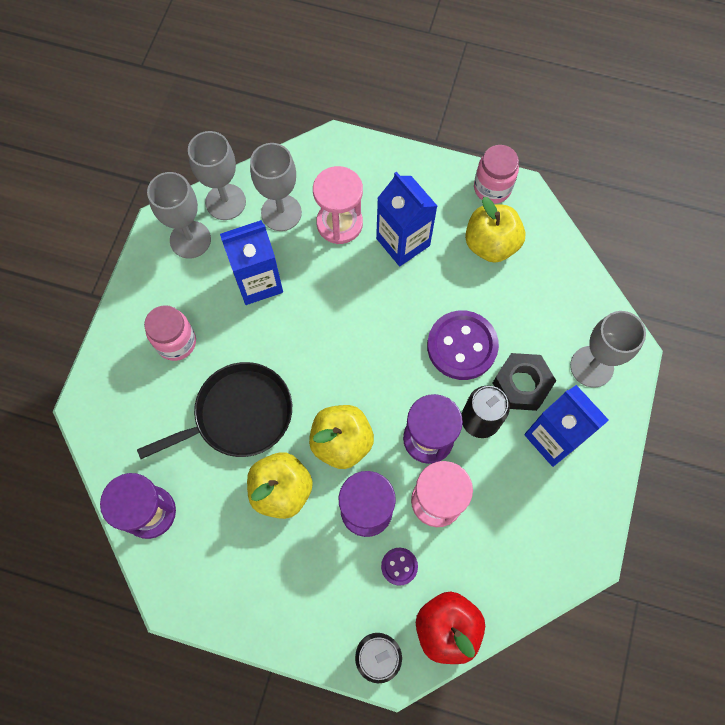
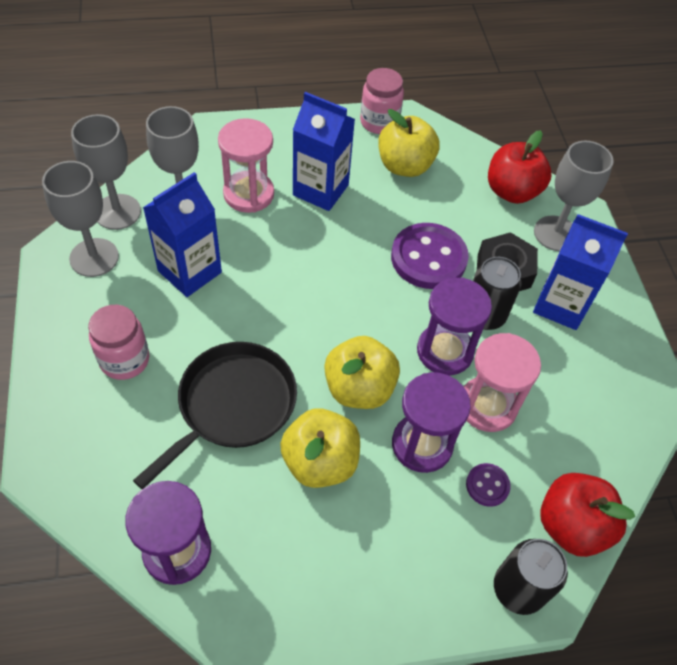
camera: 30 degrees left, 15 degrees down
none -> red apple [488,130,551,204]

